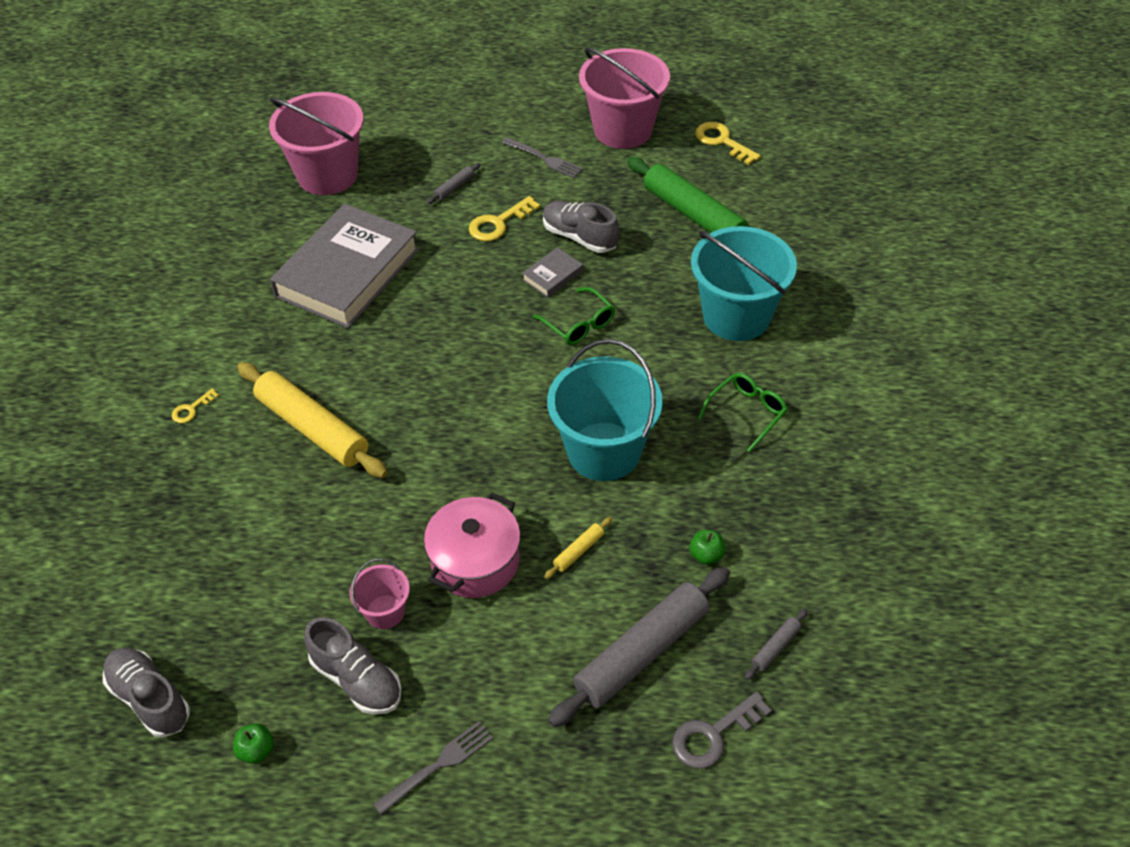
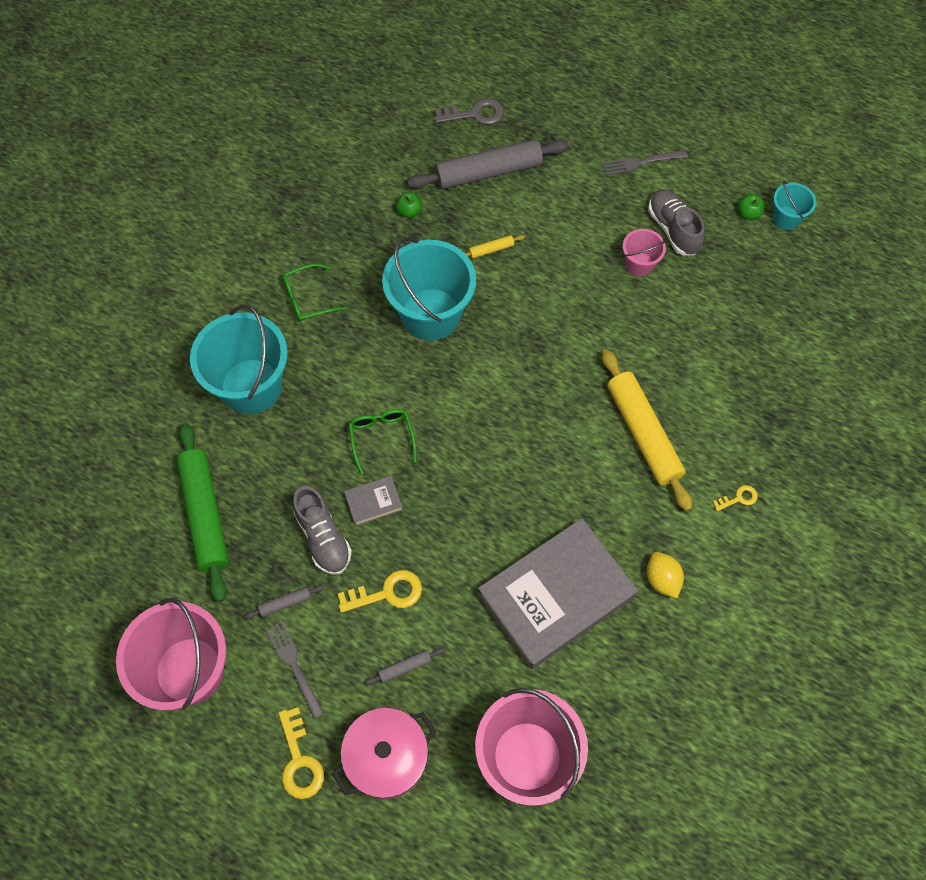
camera: 155 degrees left, 15 degrees up
grey shoe [103,648,190,738] -> none
pink pot [424,492,521,598] -> pink pot moved to [332,708,436,799]
yellow key [695,122,761,165] -> yellow key moved to [279,707,324,799]
grey rolling pin [745,609,807,680] -> grey rolling pin moved to [245,585,324,619]
none -> yellow lemon [647,552,684,599]
none -> turquoise bucket [773,181,816,230]

